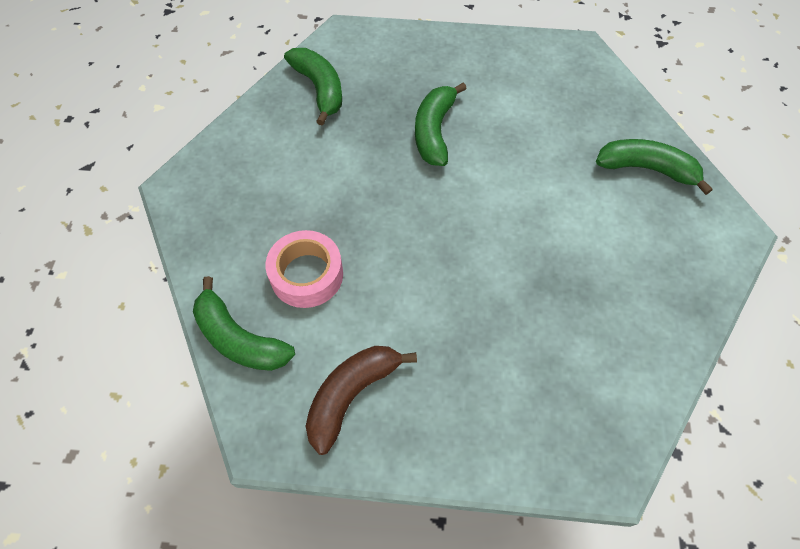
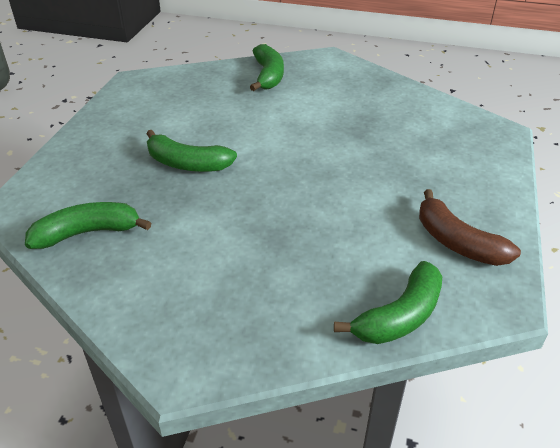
camera: 80 degrees left, 20 degrees down
pink tape [266,230,343,308] -> none
green banana [596,139,713,195] -> green banana turned 150 degrees clockwise [250,44,284,91]

